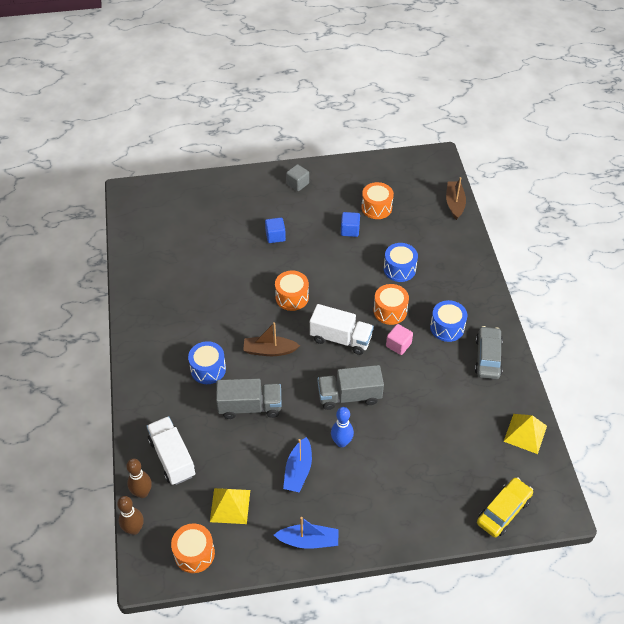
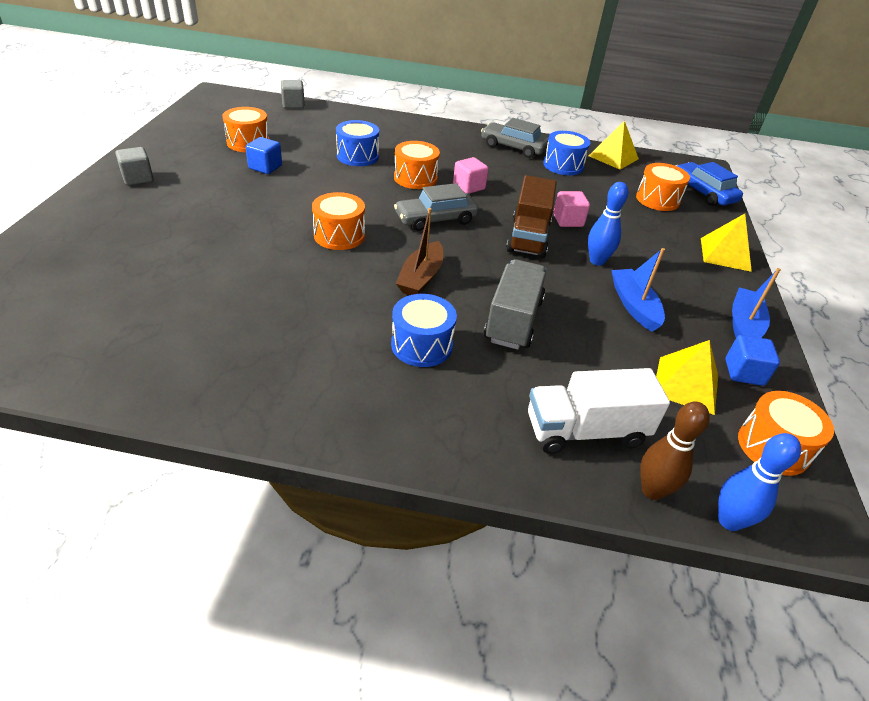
camera: 75 degrees left, 10 degrees down
brown bowling pin [117,496,144,535] -> blue bowling pin [718,433,801,531]
blue cube [265,217,286,243] -> blue cube moved to [725,335,780,386]
blue boat [283,437,312,493] -> blue boat turned 135 degrees counterclockwise [611,248,665,332]
white truck [310,304,374,355] -> grey car [394,183,479,231]
grey truck [317,365,384,410] -> brown truck [506,175,557,258]
blue drum [430,300,467,342] -> blue drum moved to [543,131,590,175]
brown boat [446,177,466,220] -> grey cube [281,80,305,108]
yellow car [477,477,533,538] -> blue car [675,162,743,206]
none -> pink cube [553,191,590,227]
none -> orange drum [636,163,690,211]
none -> yellow pyramid [701,214,752,272]

